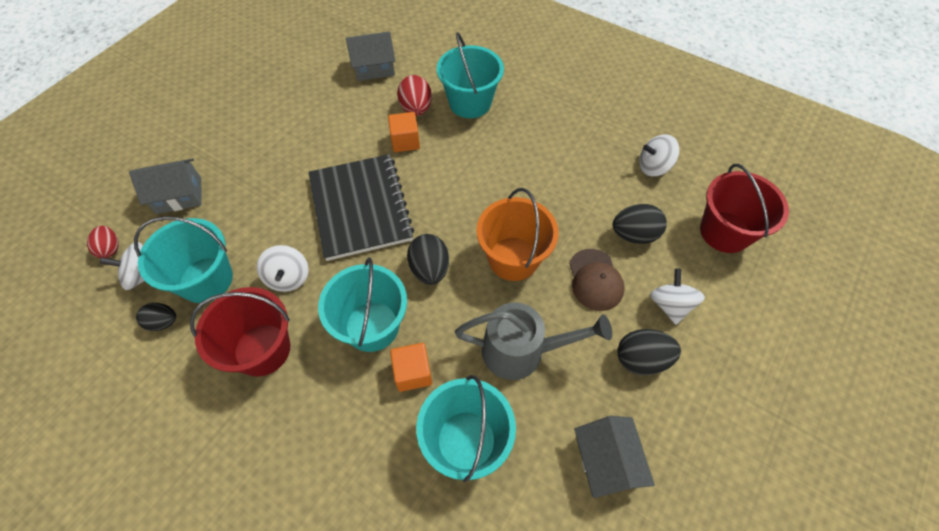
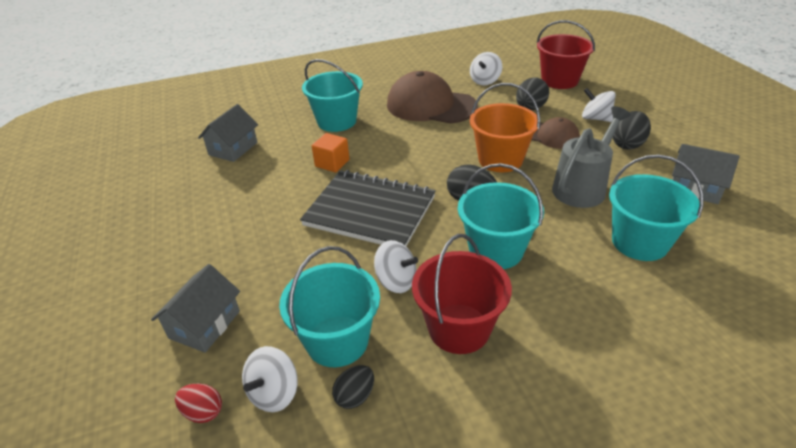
camera: 50 degrees left, 20 degrees down
orange cube [390,343,432,392] -> none
red egg [397,75,432,116] -> none
none -> brown cap [387,71,478,124]

